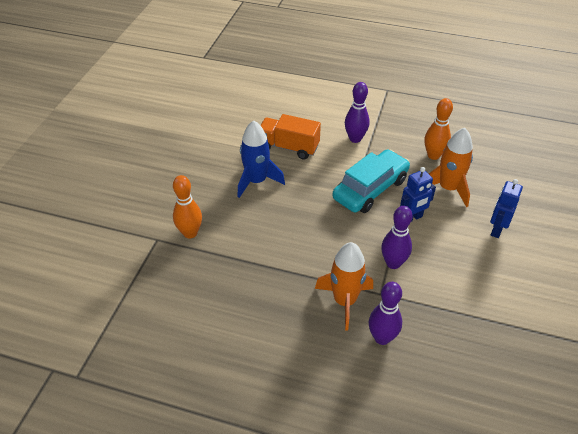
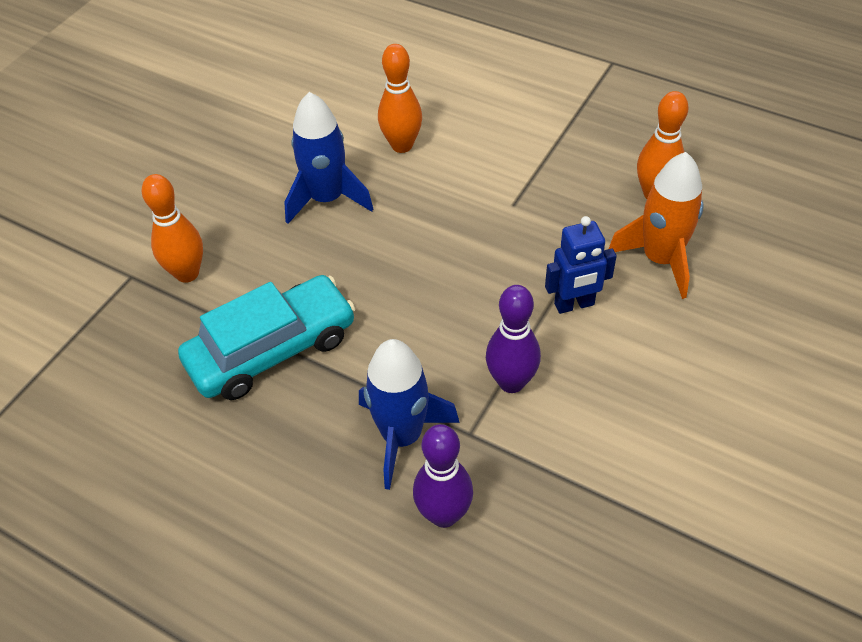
camera: 15 degrees right, 5 degrees up
orange truck [261,114,321,160] -> orange bowling pin [378,44,422,153]
orange rocket [315,242,373,330] -> blue rocket [359,339,460,490]
turquoise car [332,149,410,213] -> turquoise car moved to [178,275,356,400]
purple bowling pin [345,82,370,143] -> none
blue robot [490,179,523,238] -> none

